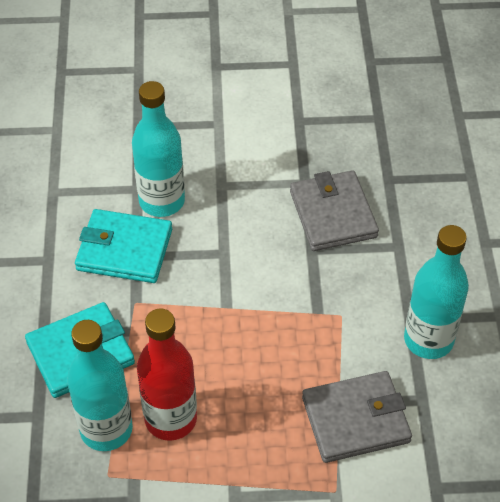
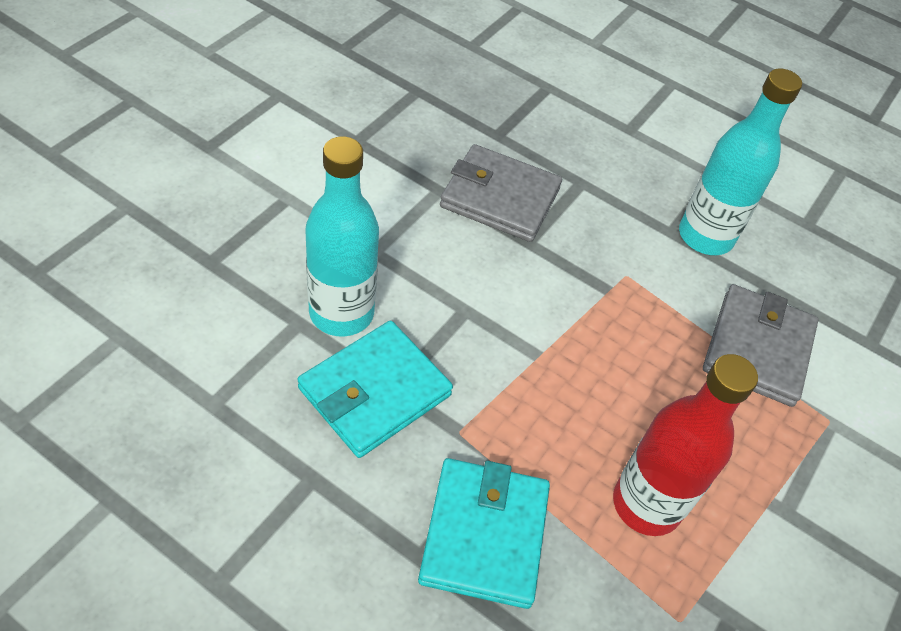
camera: 60 degrees left, 0 degrees up
turquoise bottle [67,320,133,451] -> none

